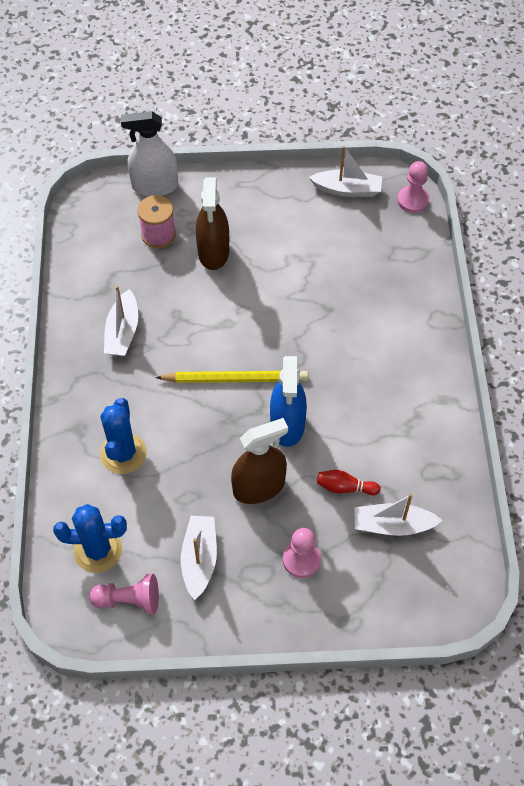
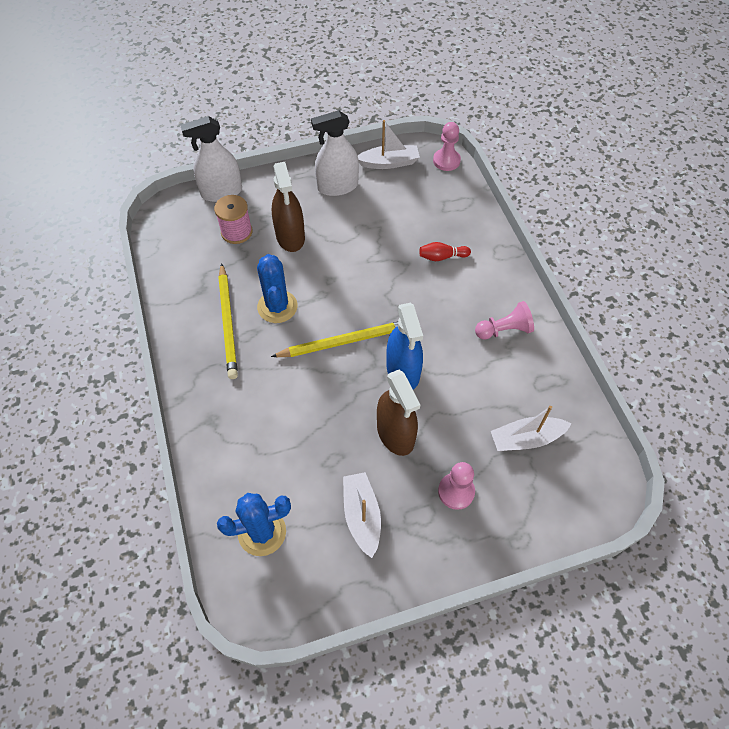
camera: 15 degrees left, 0 degrees up
pink pawn [89,574,159,614] -> pink pawn moved to [475,301,534,339]
blue cactus [100,398,147,474] -> blue cactus moved to [257,254,298,323]
white boat [104,286,138,356] -> yellow pencil [218,263,238,379]
brown spray bottle [231,418,288,504] -> brown spray bottle turned 105 degrees clockwise [377,370,420,456]
red bowling pin [317,470,381,495] -> red bowling pin moved to [419,242,471,261]
none -> white spray bottle [311,110,359,196]

